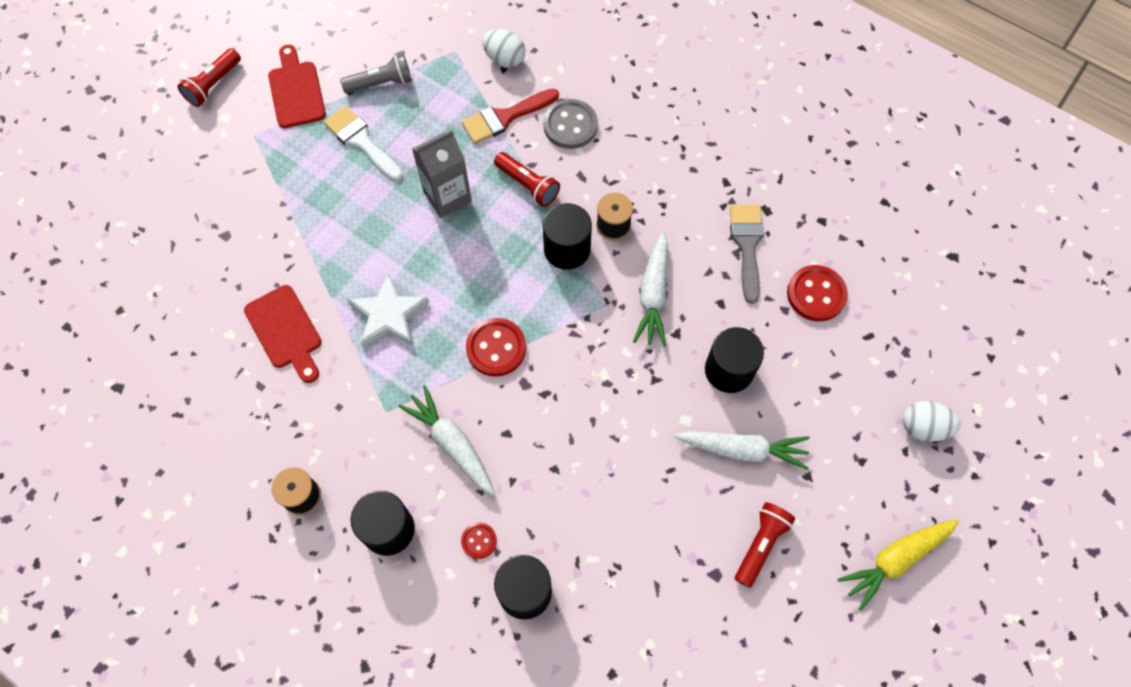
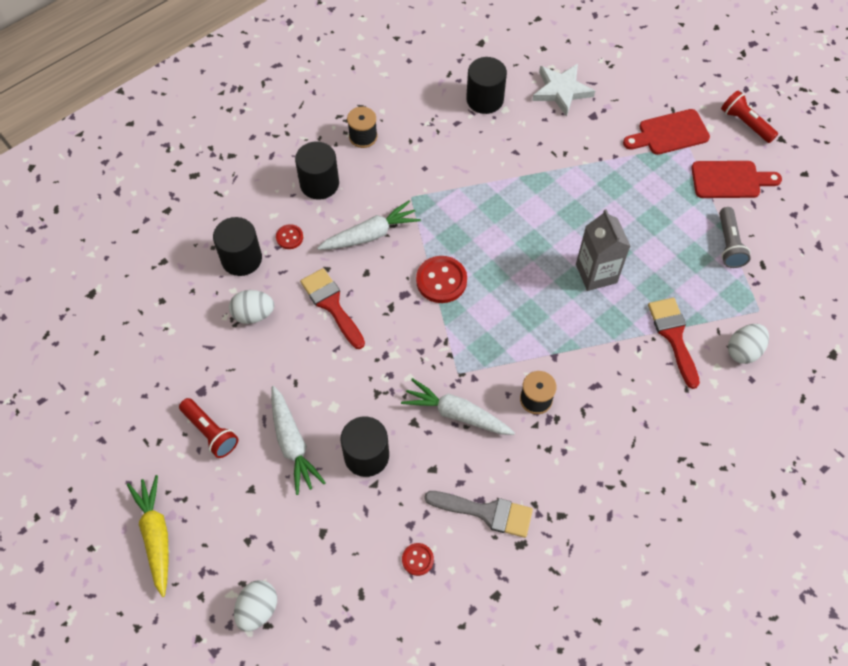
camera: 105 degrees right, 5 degrees down
red cutting board [244,285,322,383] -> red cutting board moved to [623,109,710,155]
white brush [324,106,403,181] -> none
white star [348,273,429,347] -> white star moved to [532,64,595,117]
red flashlight [494,152,560,207] -> none
grey button [543,99,598,149] -> none
black cylinder [543,203,592,270] -> black cylinder moved to [466,57,507,114]
white carrot [674,431,810,470] -> white carrot turned 45 degrees counterclockwise [271,386,326,495]
red button [787,265,848,321] -> red button [402,543,434,576], size x0.55
none -> white egg [229,290,274,324]
none -> red brush [300,268,365,349]

